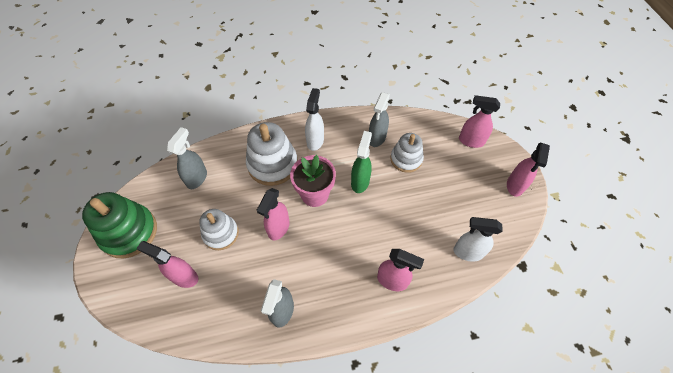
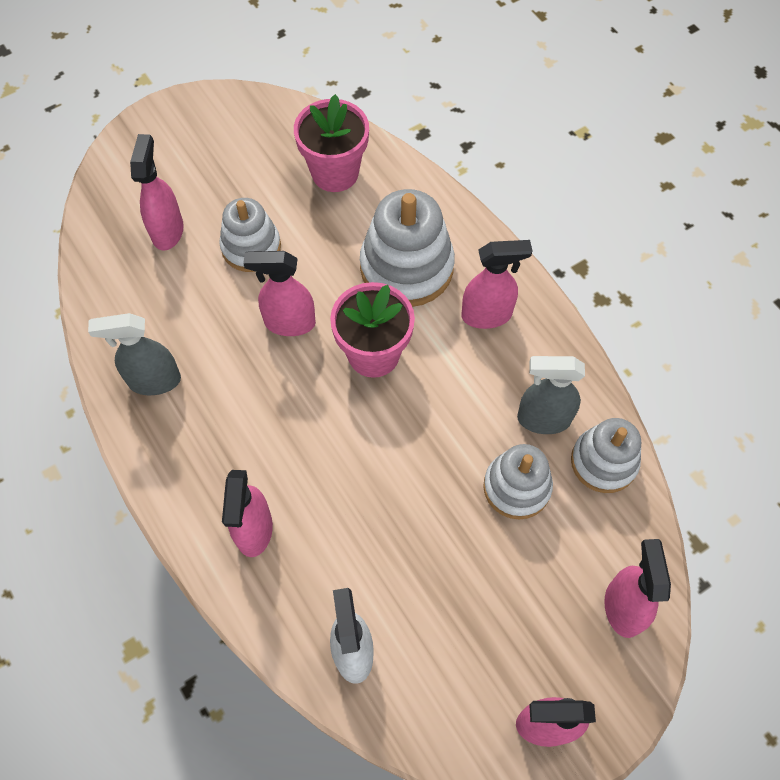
camera: 70 degrees right, 5 degrees up
green stacking toy [82,192,157,258] -> none
grey spray bottle [167,127,207,189] -> pink flower pot [294,94,369,192]
white spray bottle [305,88,324,151] -> pink spray bottle [462,240,533,329]
green spray bottle [351,131,372,193] -> none
none -> white stacking toy [571,418,641,493]

